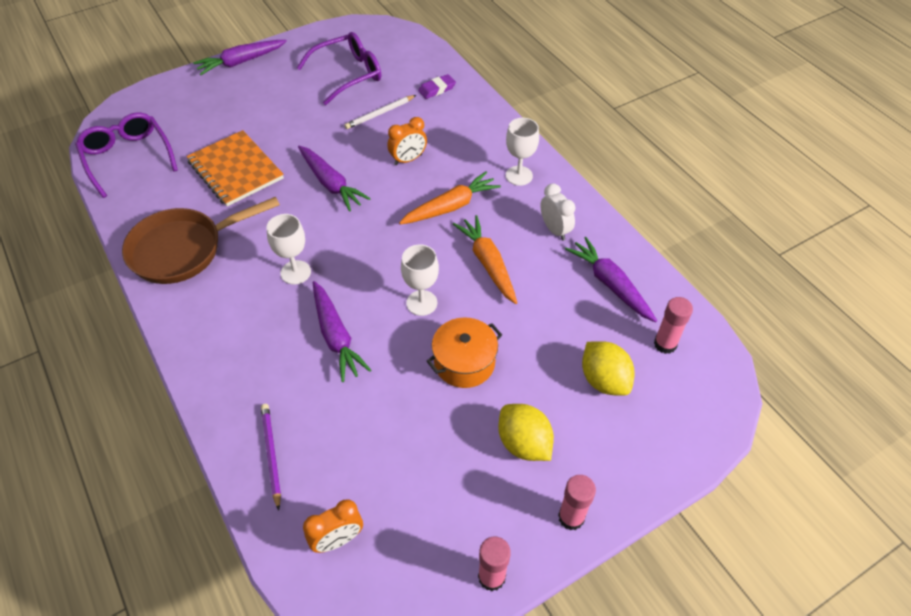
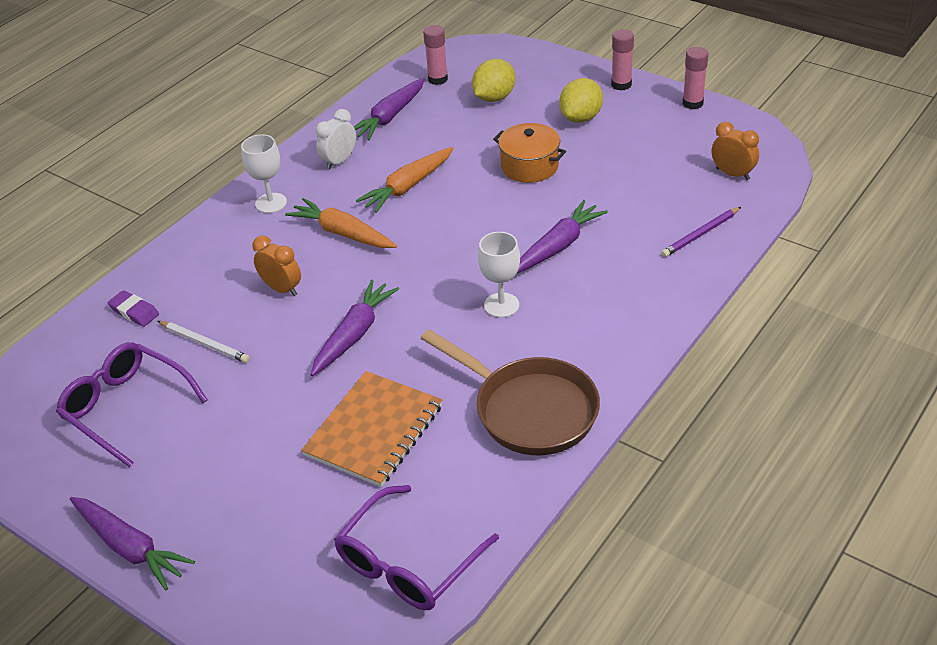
camera: 110 degrees left, 10 degrees down
white goblet [401,244,439,316] -> none

